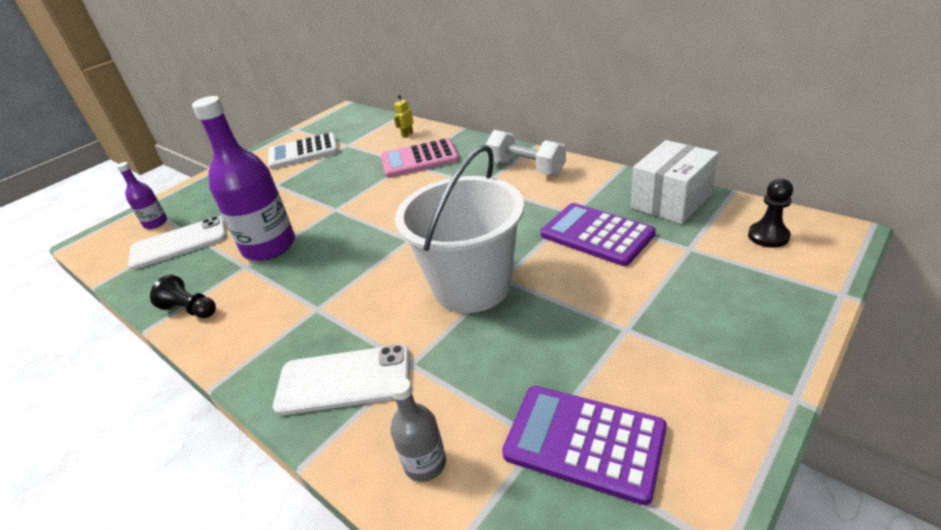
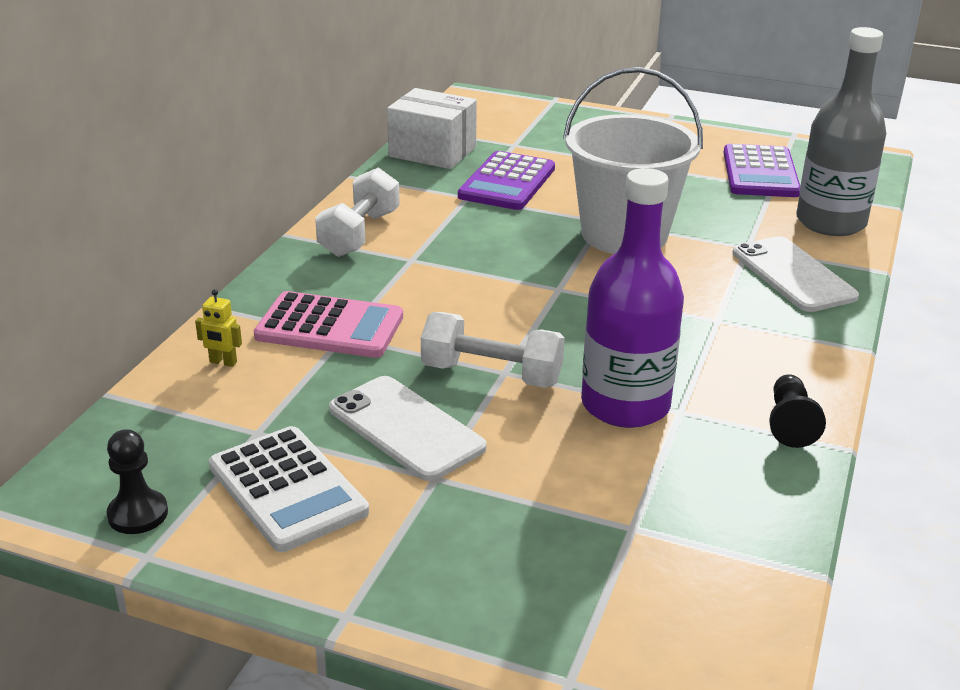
camera: 115 degrees left, 5 degrees down
purple bottle [116,162,167,229] -> none
white phone [128,216,227,270] -> white phone moved to [329,376,487,481]
pink calculator [381,138,459,178] -> pink calculator turned 45 degrees counterclockwise [254,291,403,358]
grey bottle [390,377,446,482] -> grey bottle [796,27,887,236], size x2.04
black pawn [748,179,793,248] -> black pawn moved to [106,429,168,534]
none -> white dumbbell [421,312,565,388]

